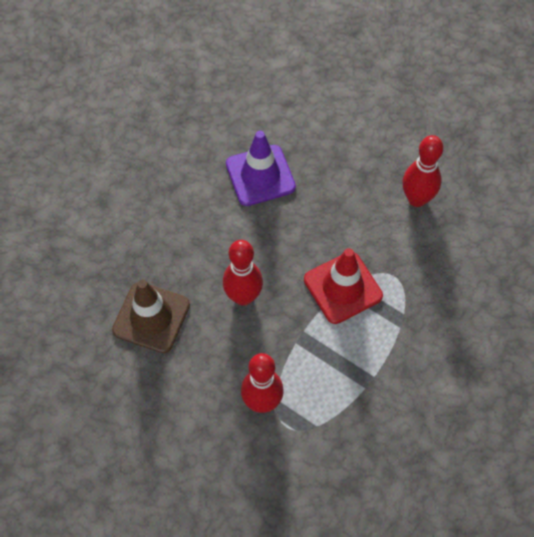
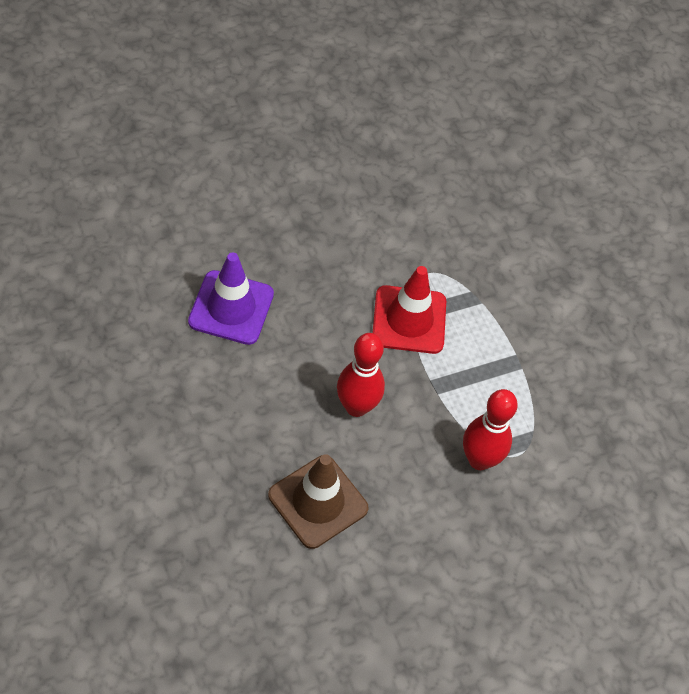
camera: 65 degrees left, 5 degrees down
red bowling pin [402,135,443,207] -> none

